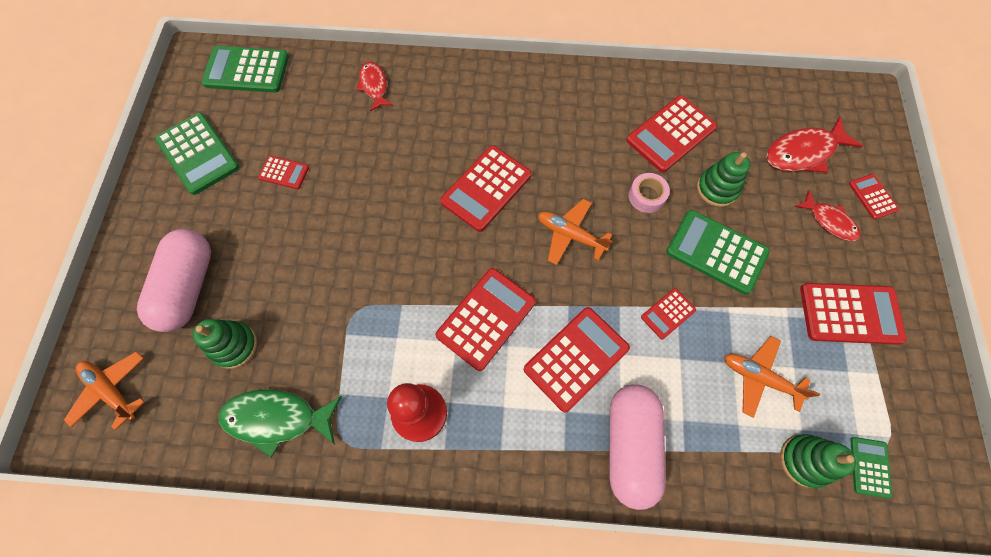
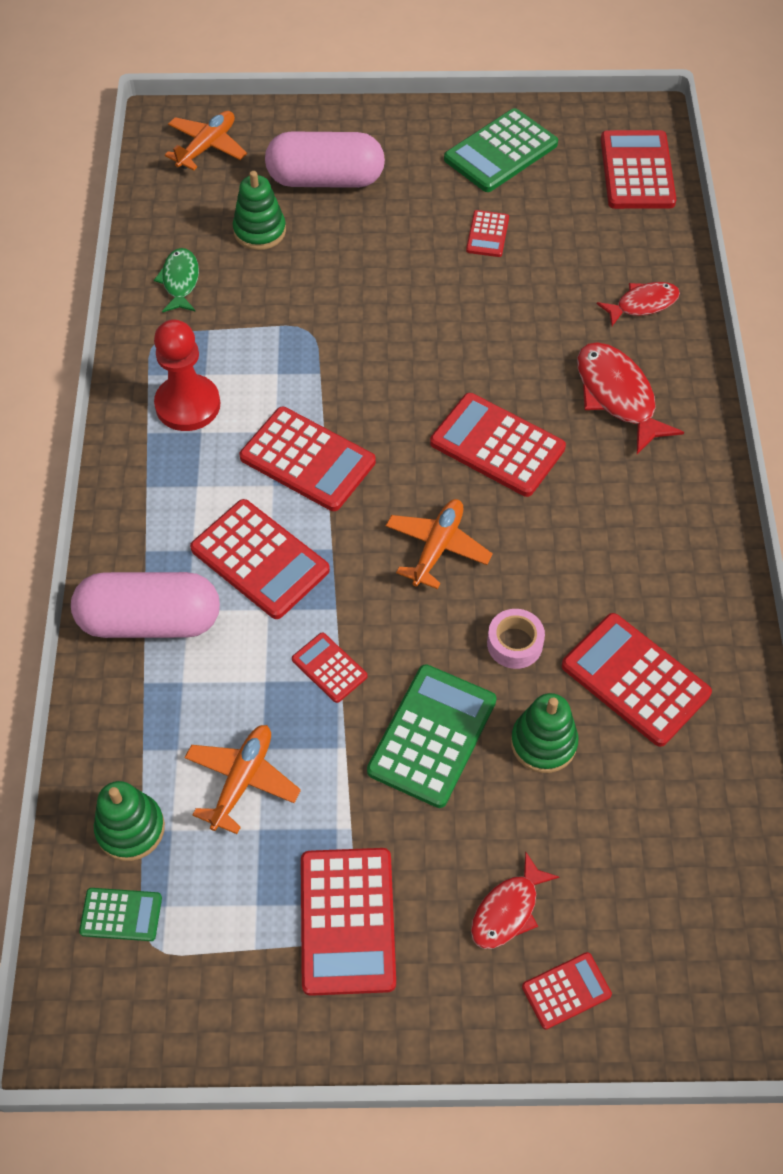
camera: 85 degrees right, 10 degrees down
green calculator [201,46,289,93] -> red calculator [601,130,676,209]
green fish [218,389,342,457] -> green fish [154,248,199,313], size x0.63
red fish [766,117,863,173] -> red fish moved to [577,342,684,454]

